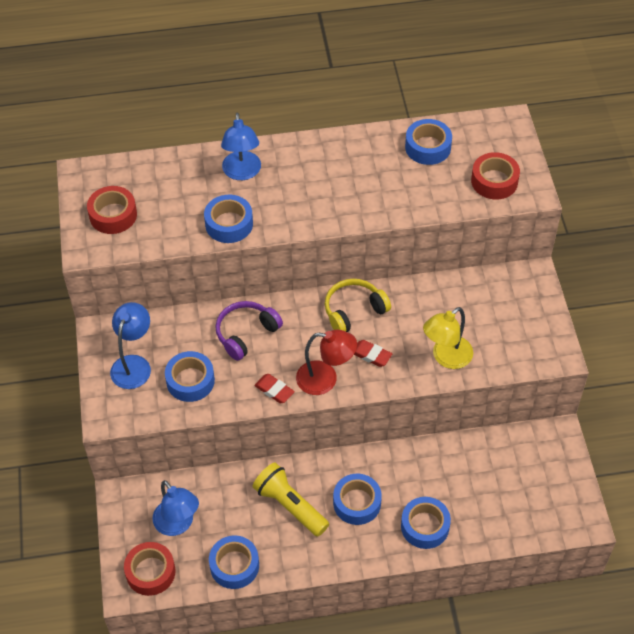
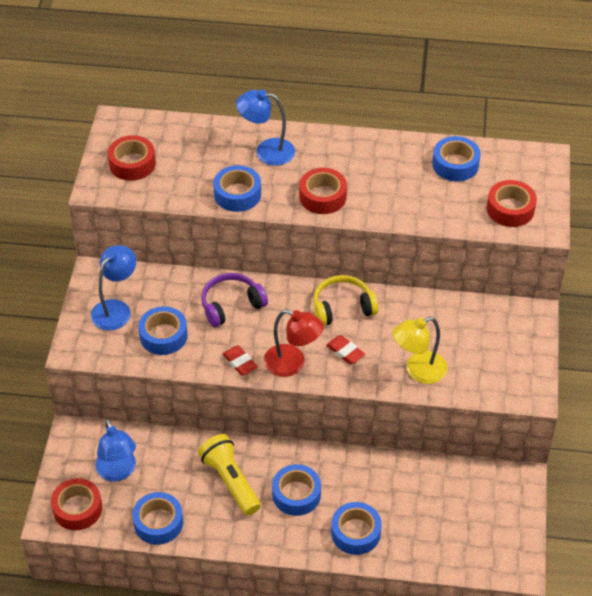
camera: 15 degrees right, 5 degrees down
blue lamp [221,113,261,180] -> blue lamp turned 90 degrees clockwise [236,90,295,166]
none -> red tape [299,168,347,214]

